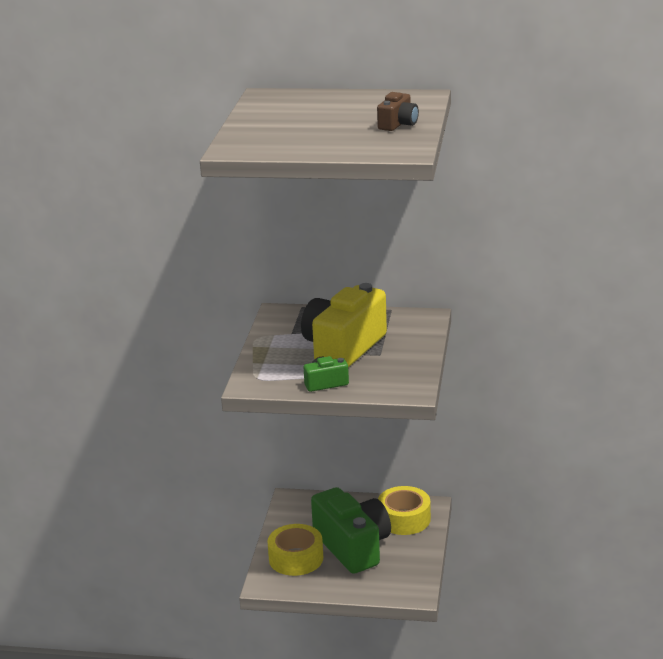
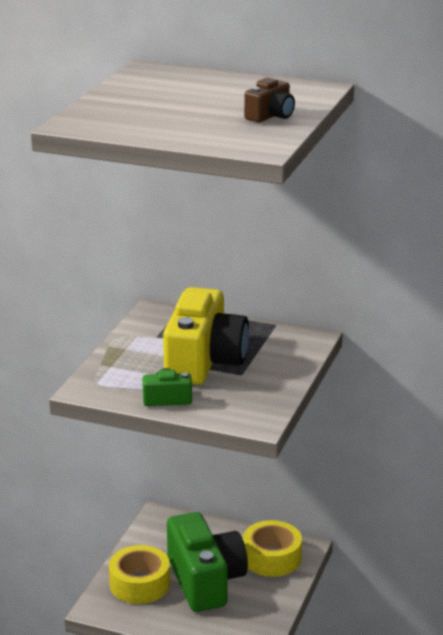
camera: 10 degrees right, 0 degrees up
yellow camera [301,283,387,367] -> yellow camera turned 150 degrees clockwise [163,287,249,385]

